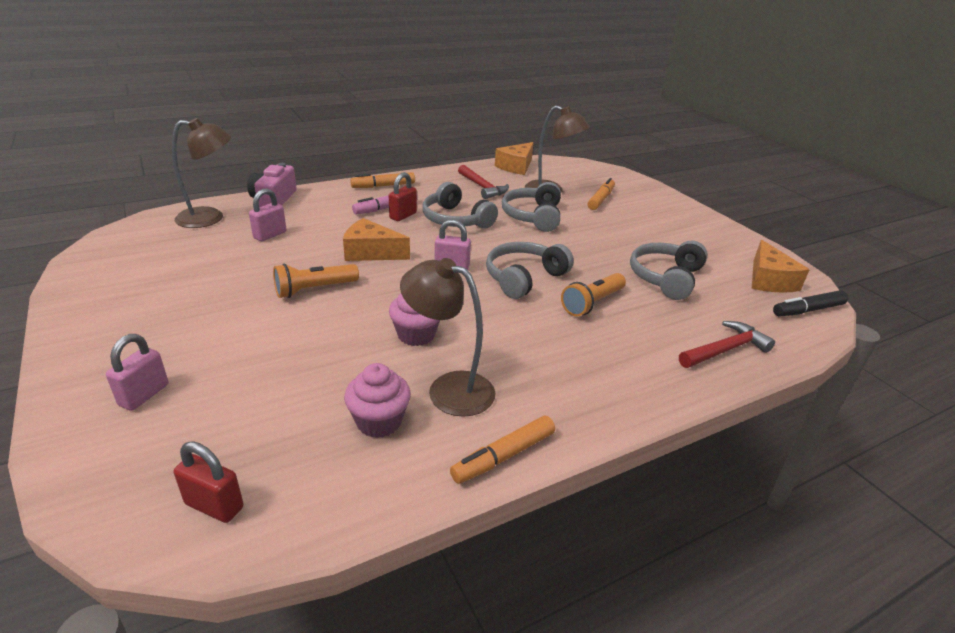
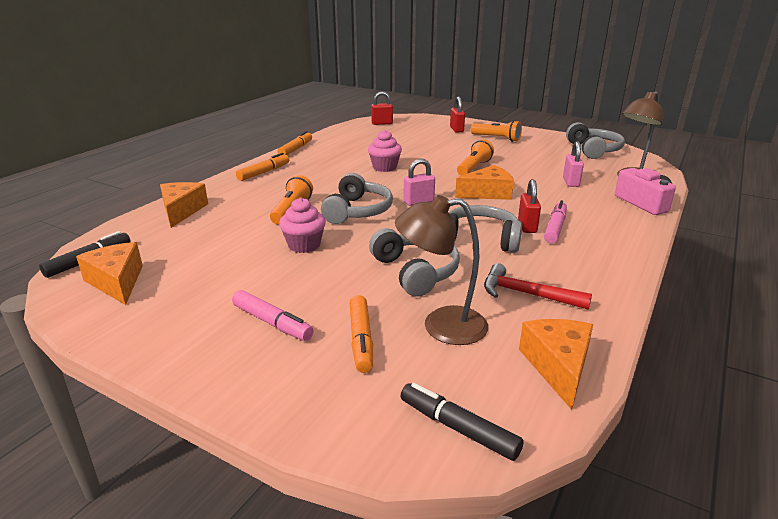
camera: 150 degrees right, 5 degrees down
pink padlock [106,334,168,411] -> red padlock [450,96,465,132]
pink cupcake [344,363,411,438] -> pink cupcake moved to [279,198,326,253]
orange marker [350,172,415,188] -> orange marker moved to [236,153,289,181]
brown lamp [400,258,495,417] -> none
grey headphones [630,241,708,300] -> grey headphones moved to [566,122,625,159]
red hammer [679,321,775,368] -> orange cheese [160,182,208,228]
none -> pink marker [232,290,314,341]
none -> black marker [401,383,524,461]
none -> orange flashlight [471,120,522,142]

